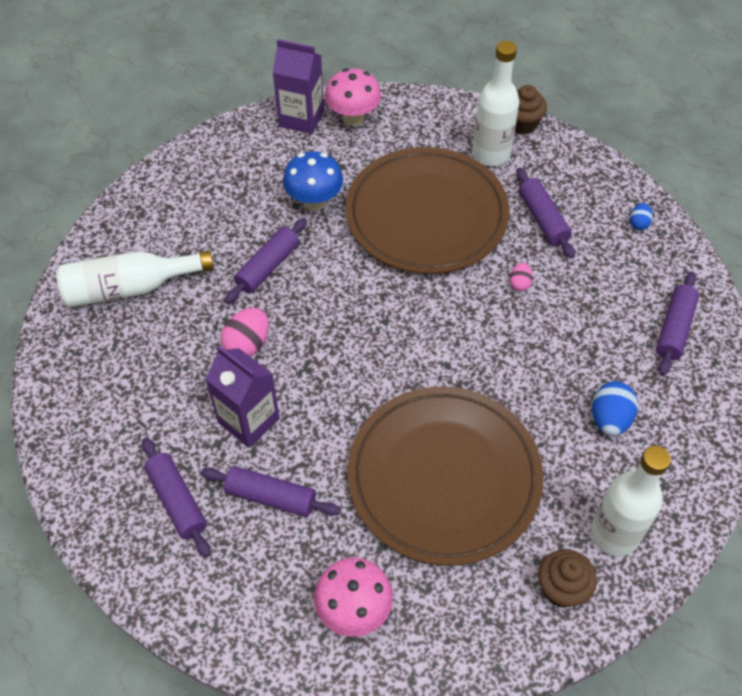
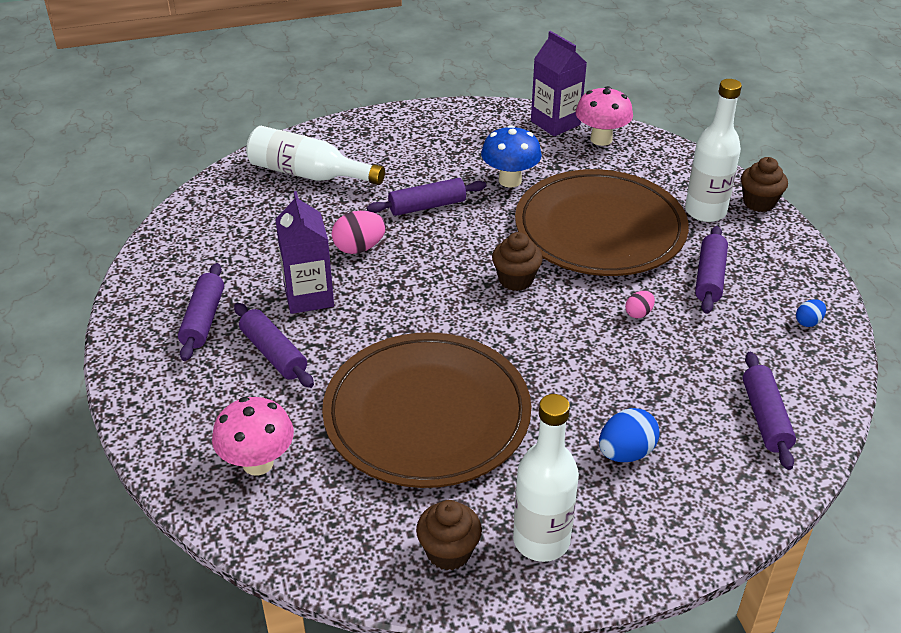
camera: 35 degrees right, 15 degrees down
purple rolling pin [656,272,699,376] -> purple rolling pin turned 60 degrees counterclockwise [743,352,796,470]
none -> brown cupcake [492,232,543,291]

